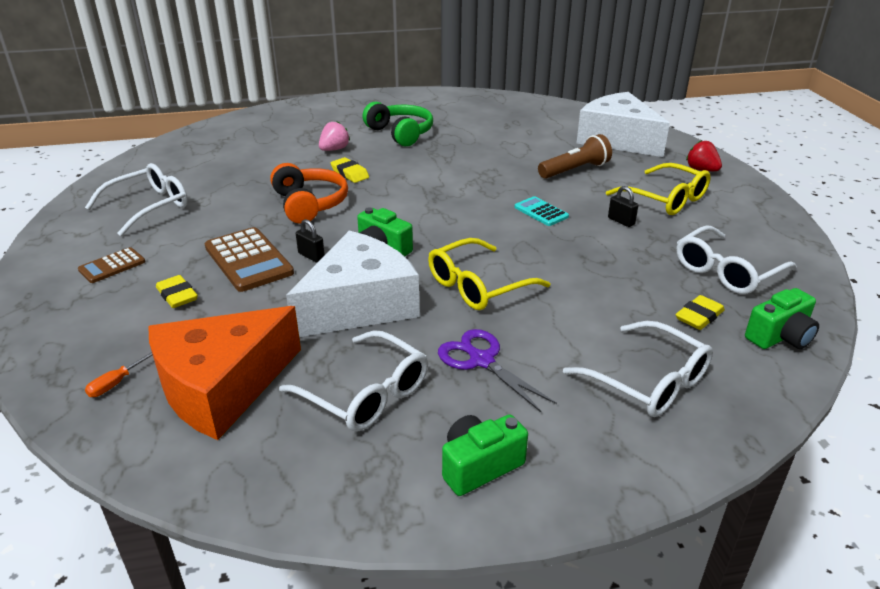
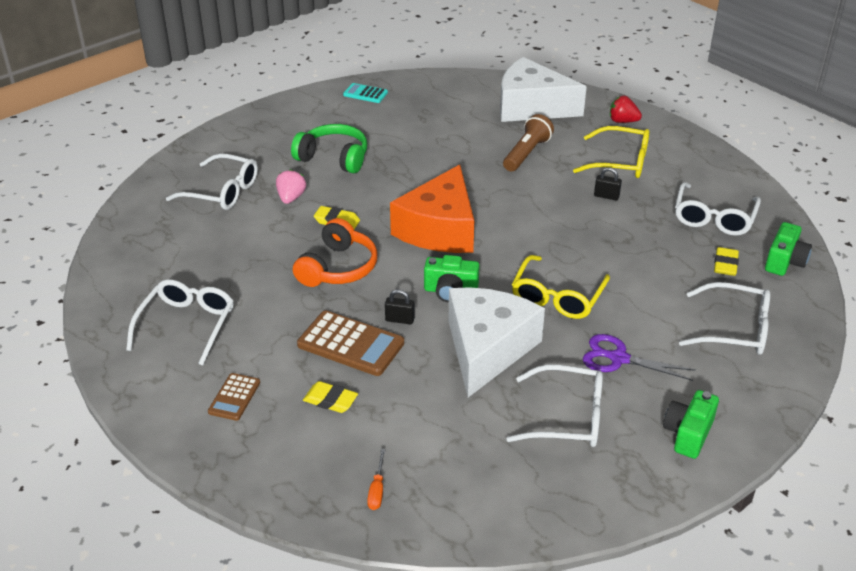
camera: 30 degrees left, 5 degrees up
orange cheese [148,306,301,440] -> orange cheese moved to [390,165,474,253]
orange headphones [270,163,348,224] -> orange headphones turned 75 degrees clockwise [293,218,378,287]
turquoise calculator [514,196,569,226] -> turquoise calculator moved to [343,83,388,103]
none -> white glasses [166,153,258,210]

